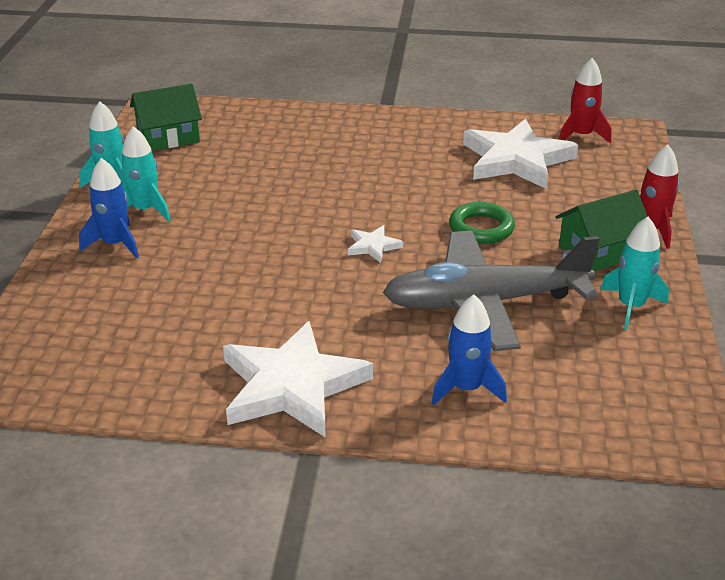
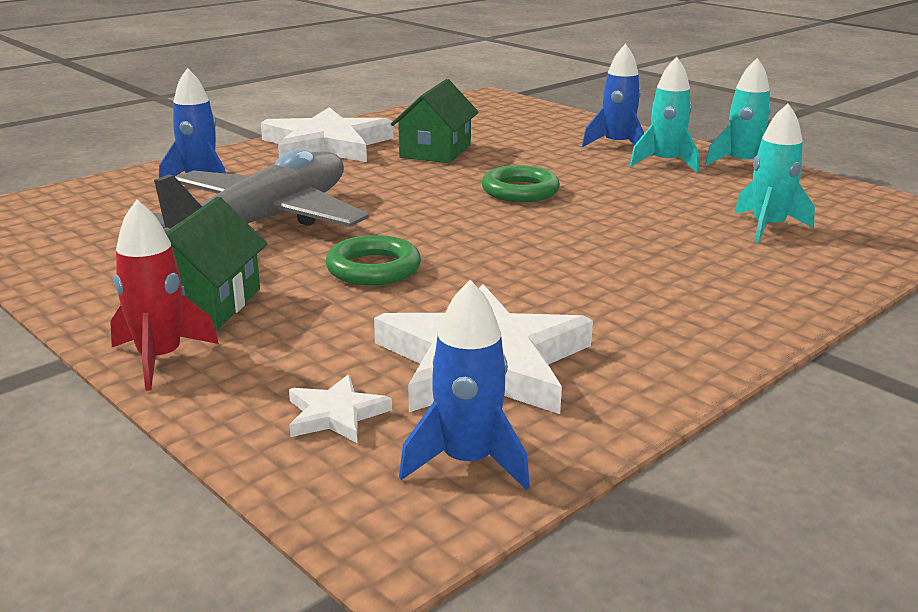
camera: 130 degrees right, 10 degrees down
green house [130,84,202,151] -> green house moved to [391,79,479,163]
white star [348,225,403,263] -> white star moved to [289,374,392,443]
red rocket [559,58,611,143] -> blue rocket [399,280,530,490]
turquoise rocket [600,217,669,329] -> turquoise rocket moved to [734,104,815,243]
none -> green ring [482,165,560,202]

